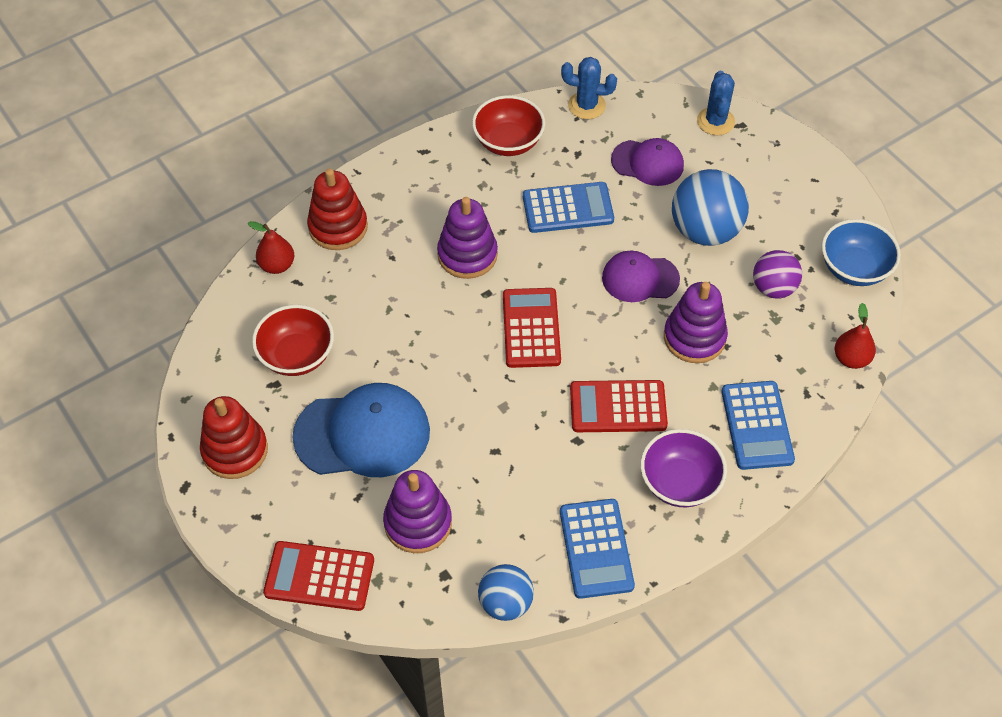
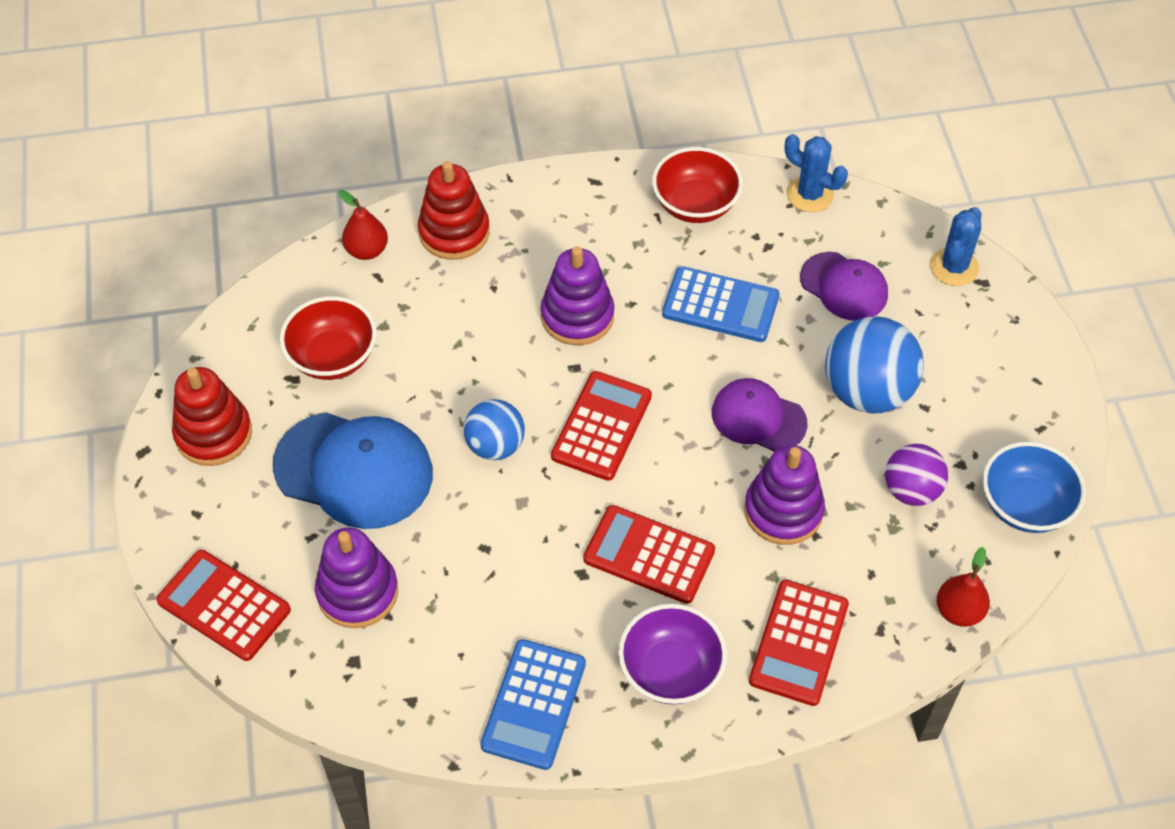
camera: 25 degrees right, 0 degrees up
blue ball [478,564,534,621] -> blue ball moved to [464,399,525,460]
blue calculator [722,381,795,470] -> red calculator [749,580,849,706]

